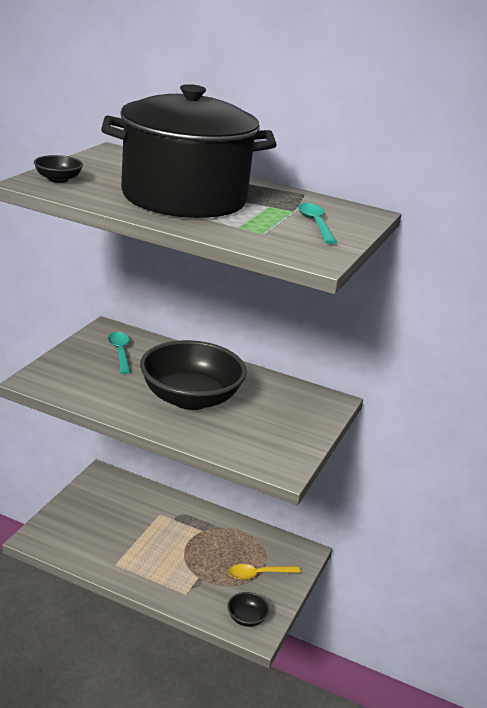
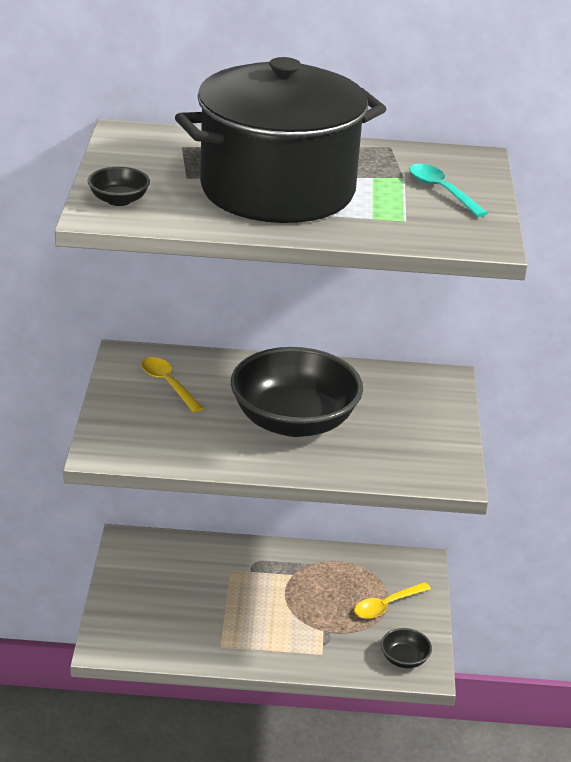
camera: 20 degrees left, 5 degrees up
turquoise spoon [108,332,130,374] -> yellow spoon [141,357,204,413]

